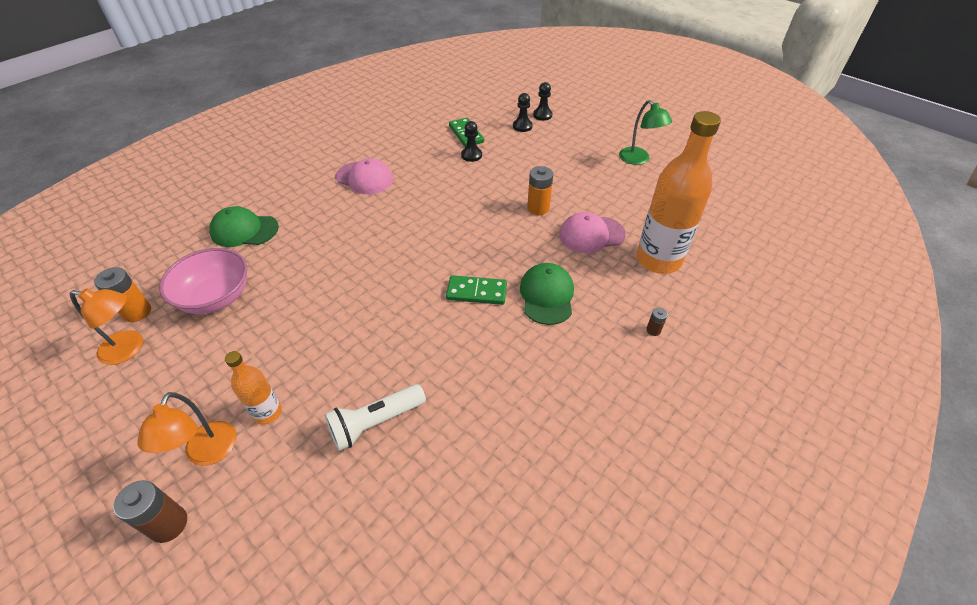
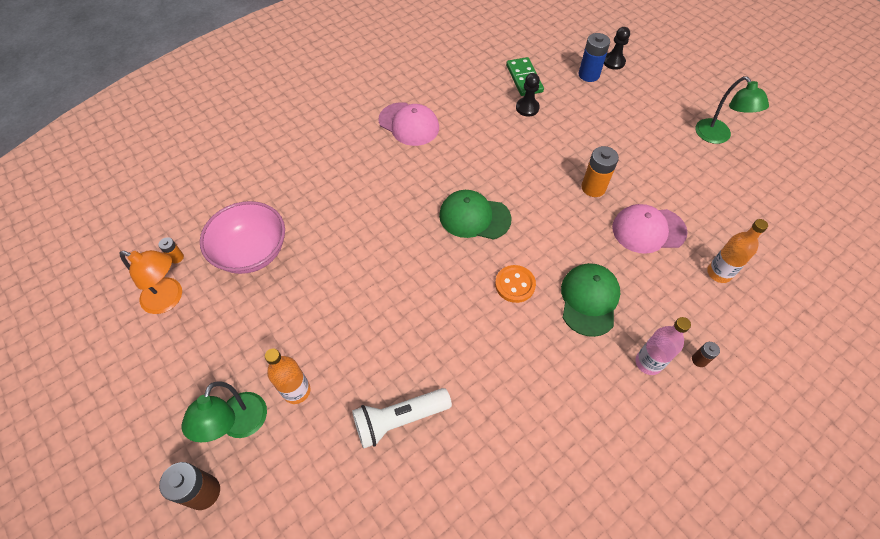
camera: 10 degrees right, 10 degrees up
orange battery [94,267,151,322] -> orange battery [158,237,184,263], size x0.52
orange lamp [137,392,237,466] -> green lamp [181,382,267,442]
green cap [209,206,279,247] -> green cap moved to [439,190,511,240]
green domino [446,275,507,305] -> orange button [495,265,536,303]
black pawn [513,93,533,132] -> blue battery [579,33,610,82]
orange bottle [636,111,721,274] -> orange bottle [707,219,768,283], size x0.49
none -> pink bottle [635,317,691,375]

